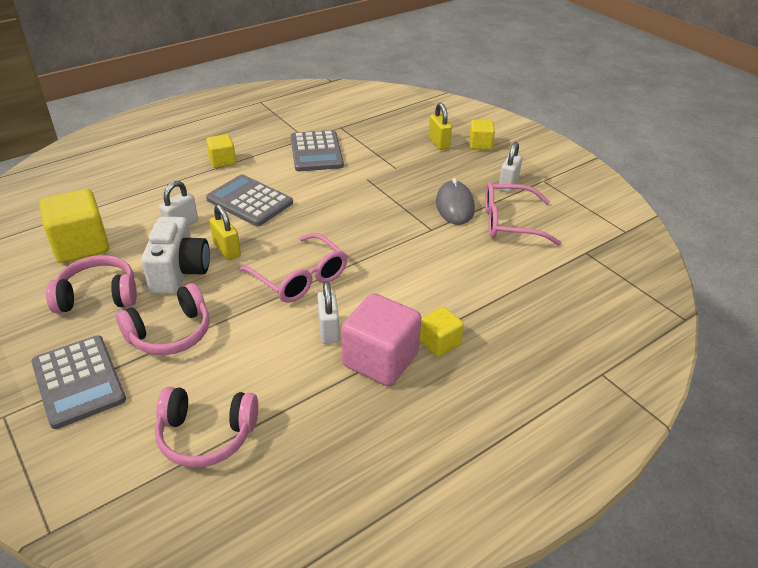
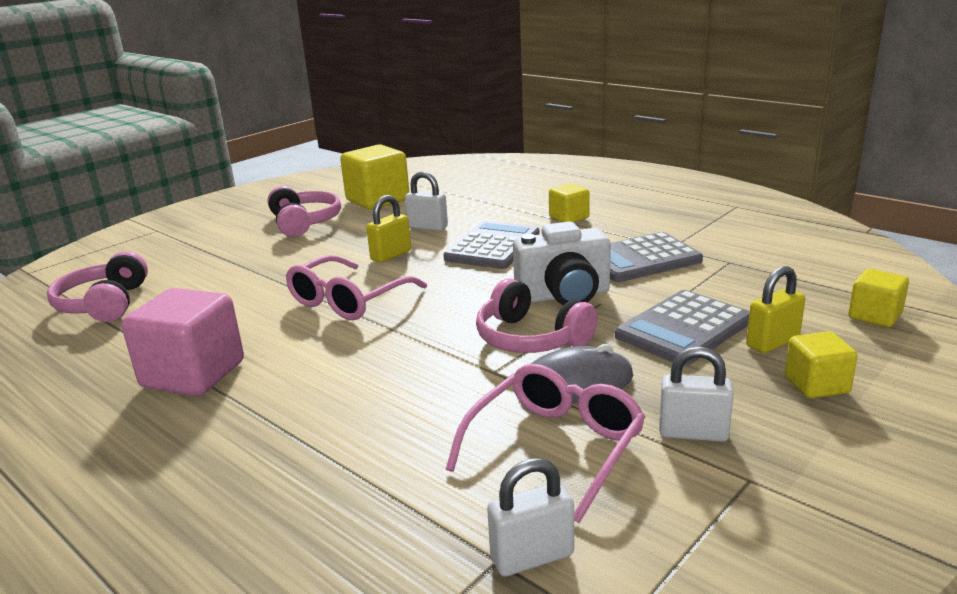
camera: 80 degrees right, 15 degrees down
grey calculator [31,335,126,429] -> grey calculator moved to [615,290,750,366]
pink headphones [116,283,210,355] -> pink headphones moved to [476,278,598,353]
white camera [141,217,210,294] -> white camera moved to [513,221,611,305]
white padlock [317,281,340,344] -> white padlock moved to [487,458,574,577]
yellow cube [420,307,464,357] -> yellow cube moved to [848,269,909,327]
pink glasses [485,182,561,245] -> pink glasses turned 45 degrees clockwise [446,364,645,523]

